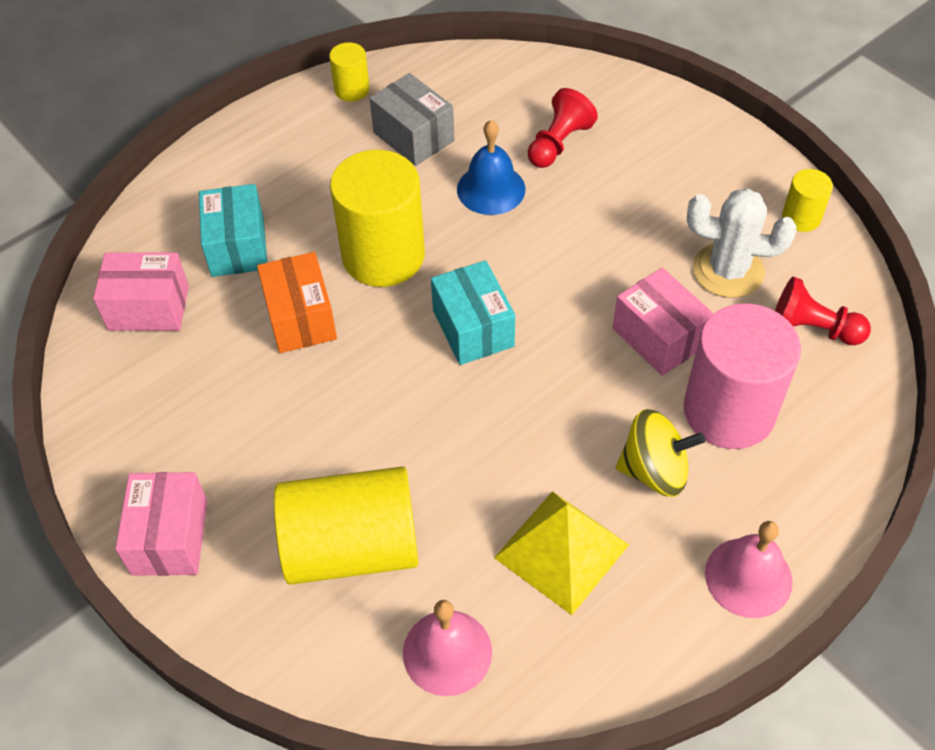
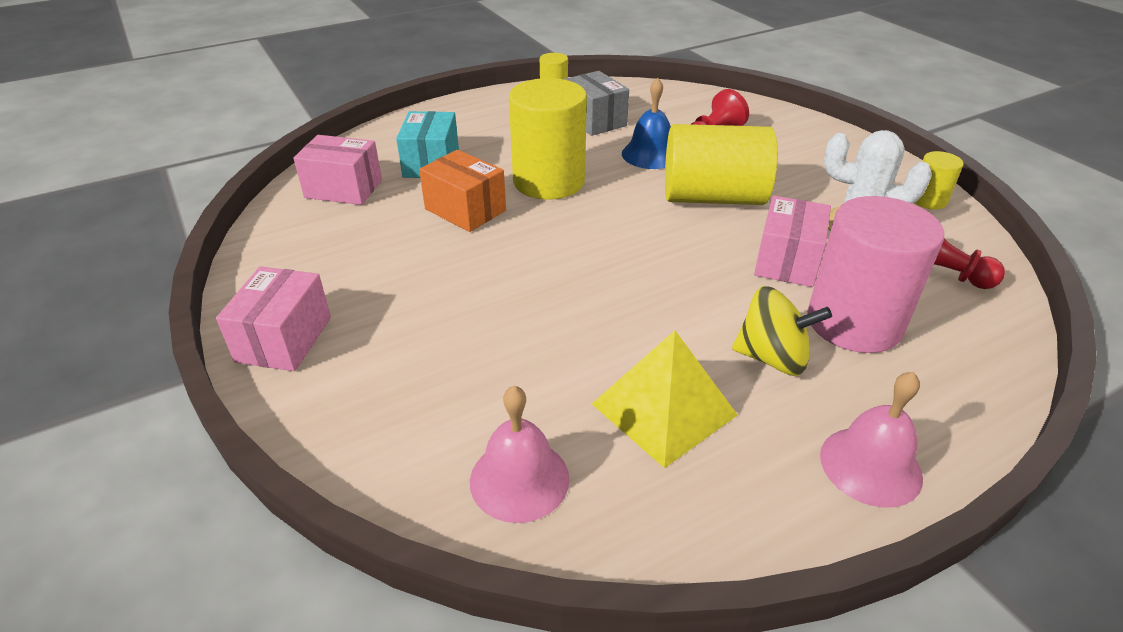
camera: 10 degrees right, 15 degrees down
orange box [257,252,337,353] -> orange box turned 45 degrees counterclockwise [419,150,506,232]
yellow cylinder [274,467,419,585] -> yellow cylinder moved to [665,124,778,205]
turquoise box [431,260,515,365] -> none
pink box [613,267,714,376] -> pink box turned 45 degrees clockwise [754,196,831,287]

